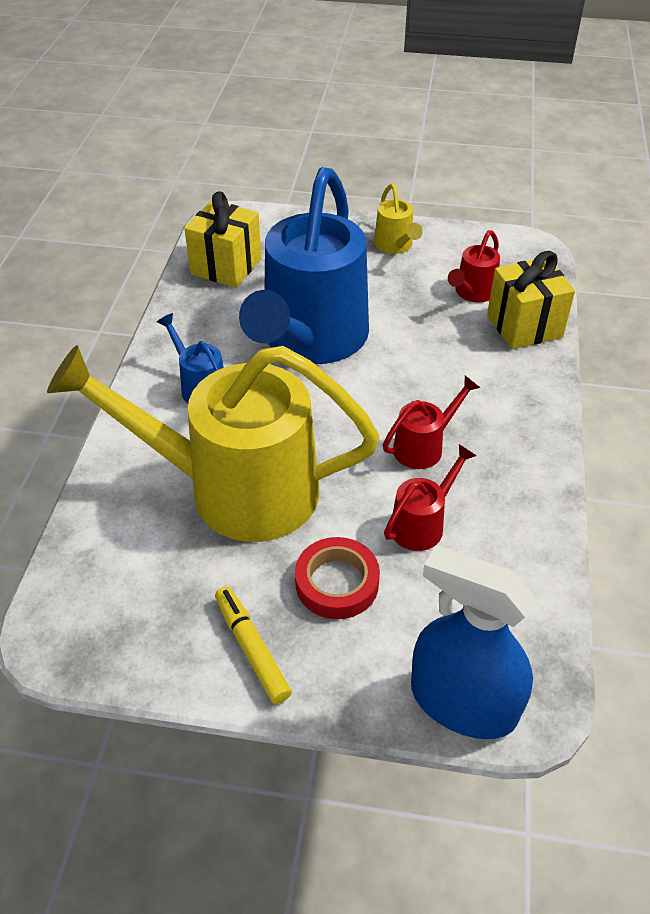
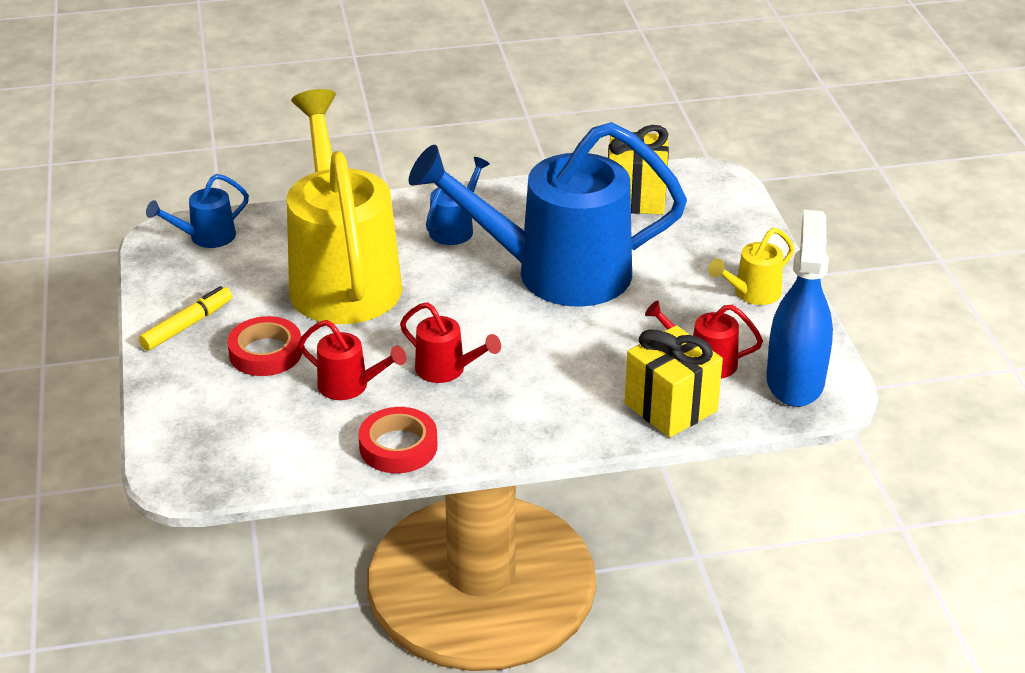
camera: 70 degrees right, 10 degrees down
blue spray bottle [411,545,535,739] -> blue spray bottle moved to [766,210,833,407]
none -> blue watering can [146,174,249,248]
none -> red tape [359,407,437,473]

